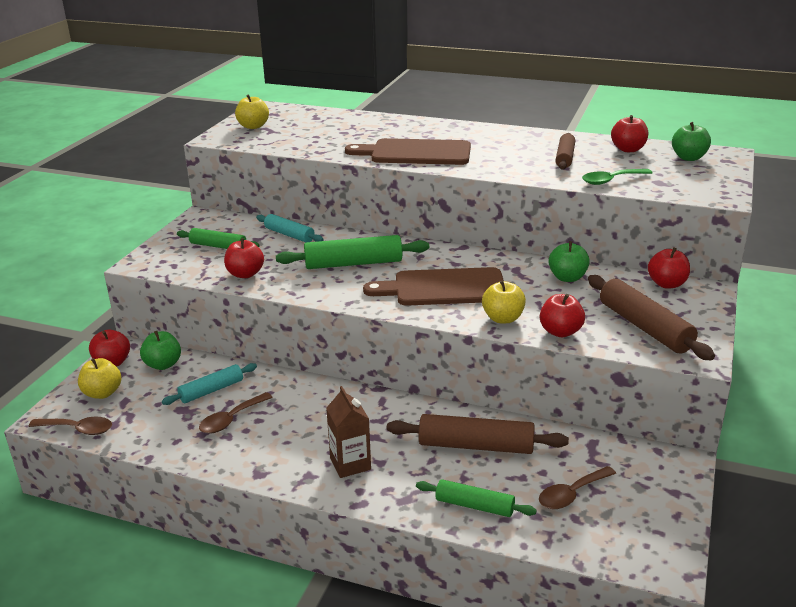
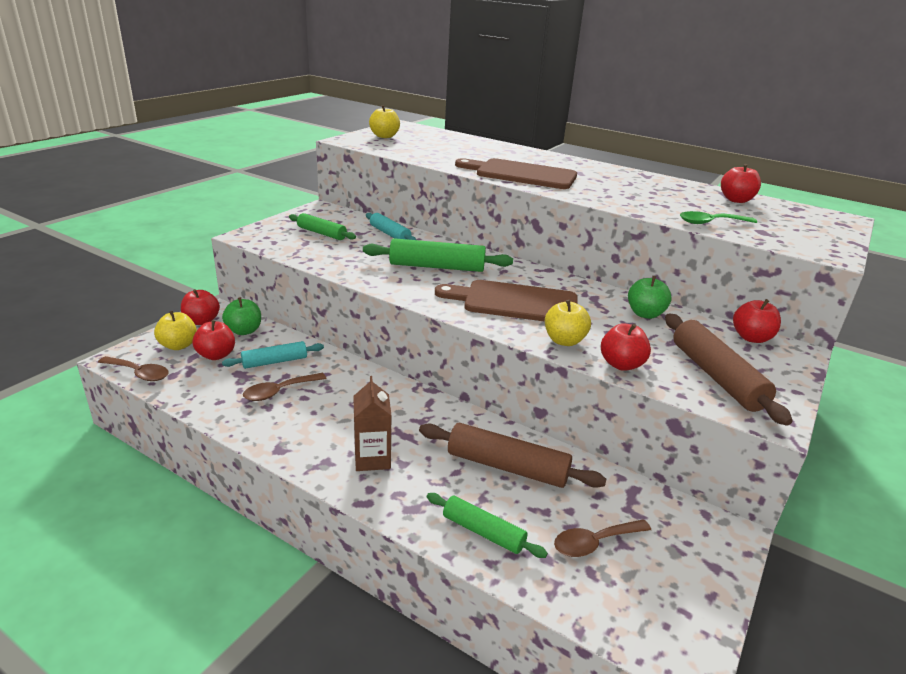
camera: 10 degrees right, 0 degrees up
red apple [224,238,264,278] -> red apple moved to [193,320,235,360]
brown rolling pin [555,133,575,170] -> none
green apple [672,122,711,161] -> none

